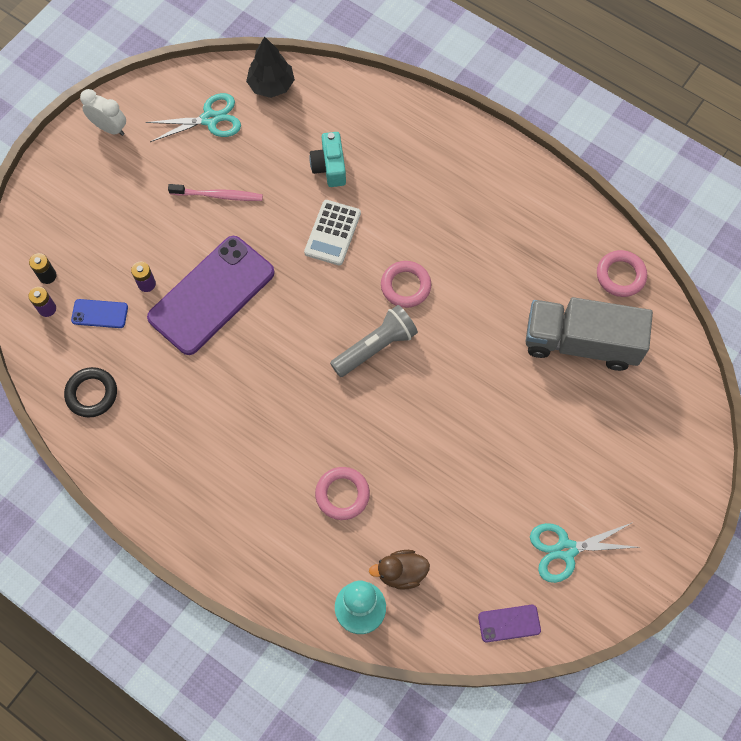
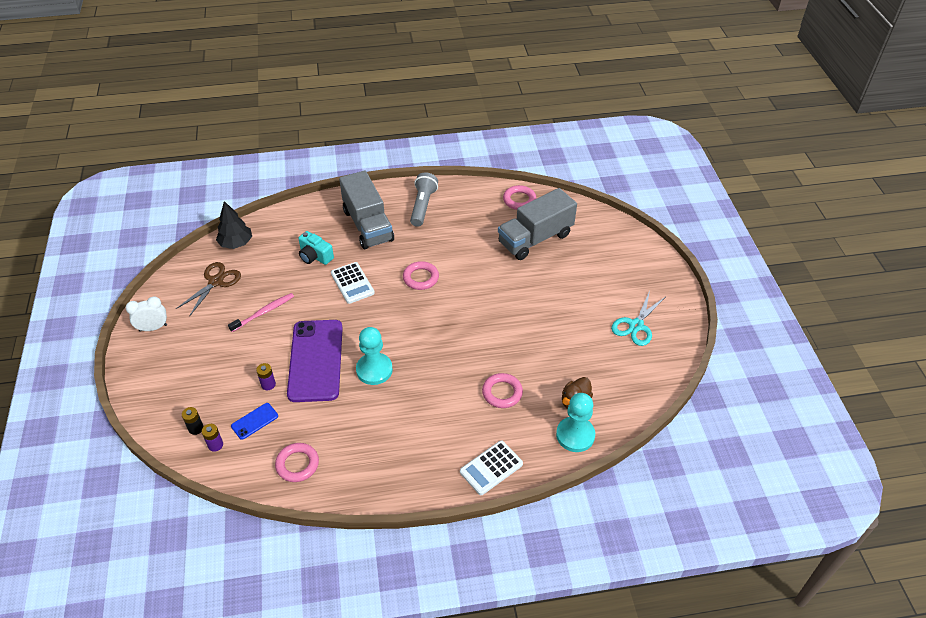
camera: 45 degrees left, 20 degrees down
black ring [64,367,117,418] -> pink ring [275,443,319,482]
turquoise scissors [146,93,241,142] -> brown scissors [176,262,241,317]
grey flashlight [330,305,418,377] -> grey flashlight moved to [410,172,438,227]
purple phone [478,605,541,642] -> none
none -> grey truck [339,170,394,249]
none -> turquoise pawn [356,327,393,385]
none -> white calculator [460,440,523,495]

